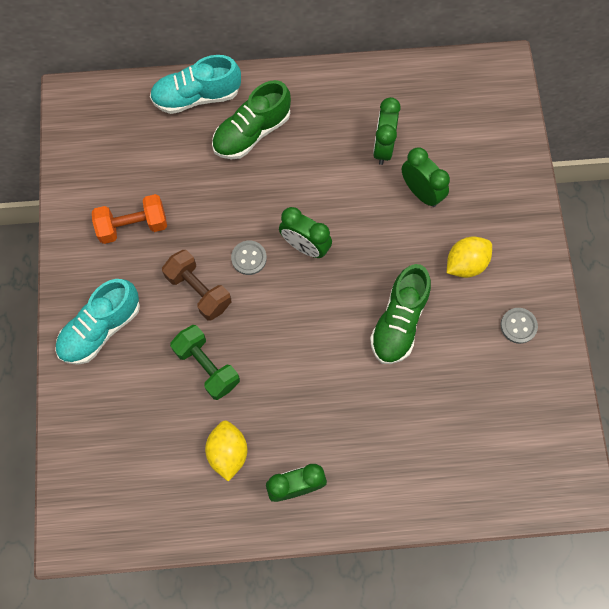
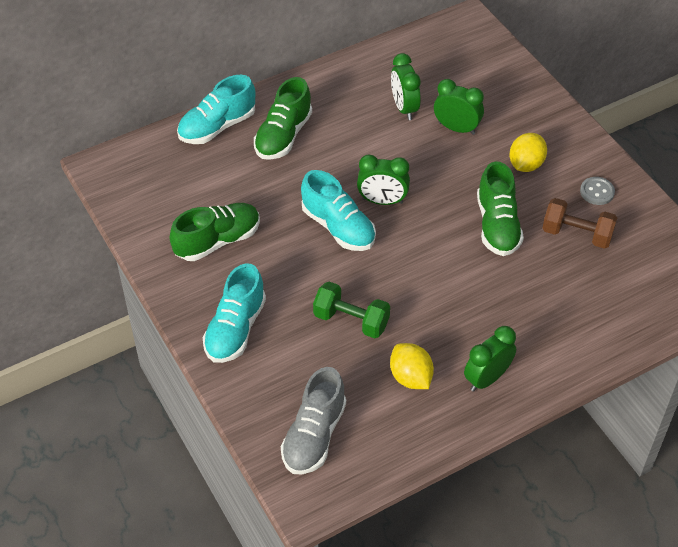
camera: 25 degrees left, 20 degrees down
orange dumbbell [92,194,167,244] -> green shoe [170,203,260,261]
brown dumbbell [162,250,231,321] -> brown dumbbell moved to [542,198,617,249]
grey button [231,241,267,275] -> turquoise shoe [301,170,376,251]
none -> grey shoe [281,367,346,474]

